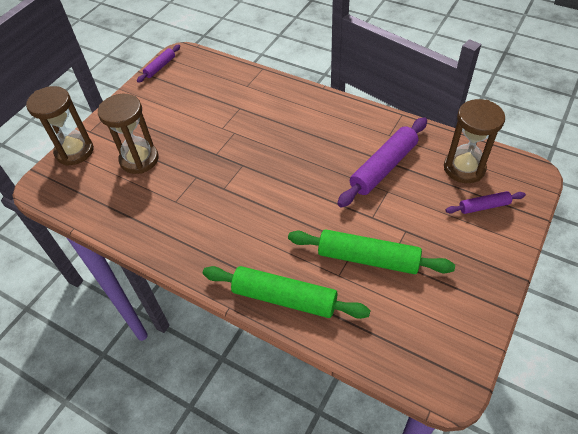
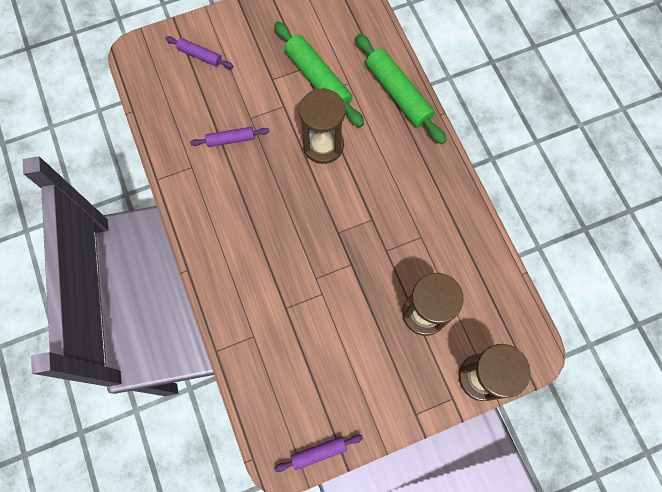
camera: 145 degrees left, 20 degrees up
purple rolling pin [337,117,427,207] -> purple rolling pin [190,127,269,147], size x0.54
brown hourglass [444,99,505,183] -> brown hourglass moved to [299,88,346,164]

